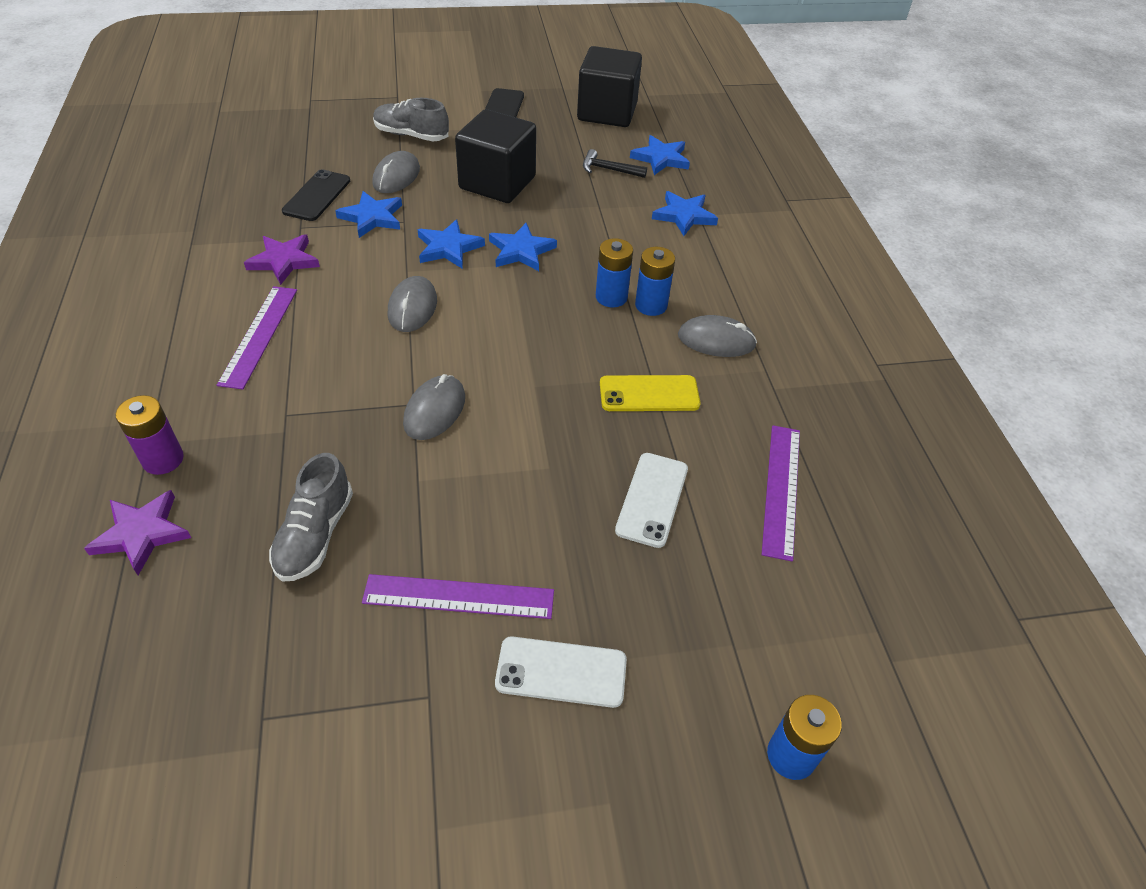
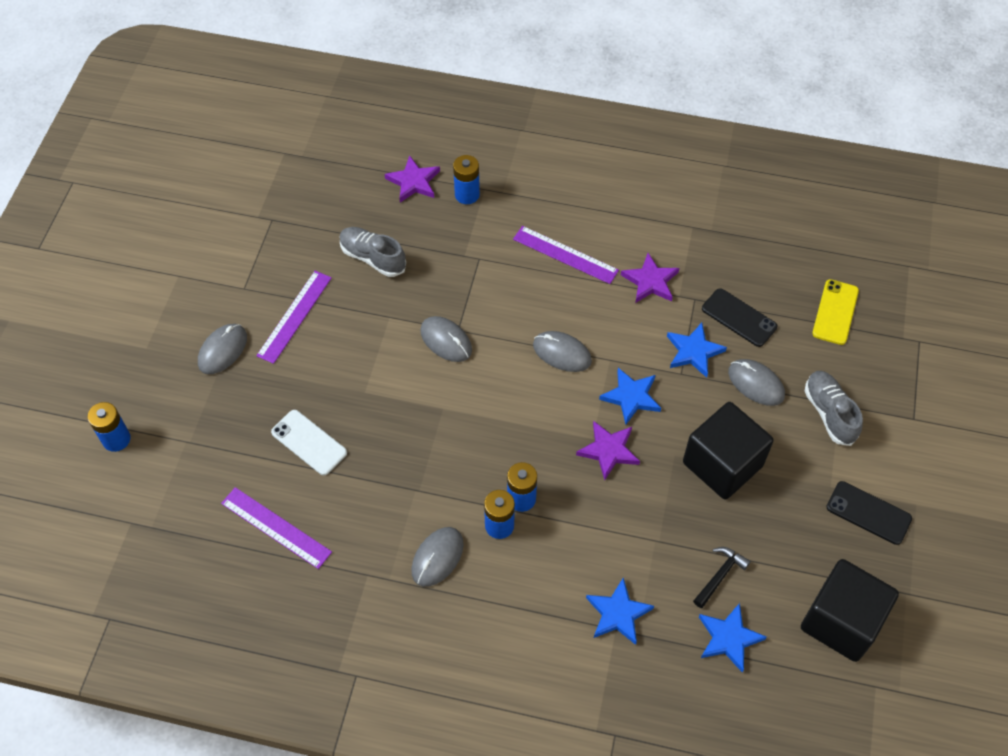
camera: 115 degrees right, 10 degrees up
purple battery [115,395,184,475] -> blue battery [453,155,480,204]
grey shoe [373,98,449,141] -> grey shoe turned 60 degrees counterclockwise [805,371,863,446]
blue star [489,223,557,271] -> purple star [576,421,640,480]
white phone [495,636,627,708] -> grey mouse [198,324,247,374]
yellow phone [600,375,701,411] -> yellow phone moved to [812,279,859,345]

